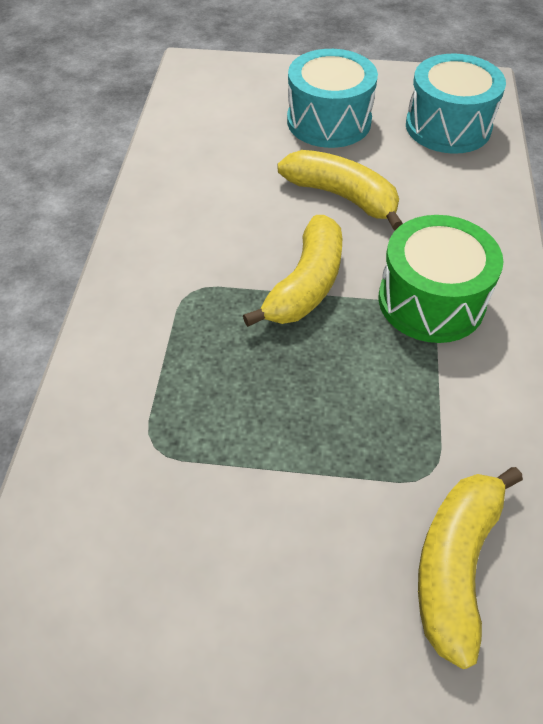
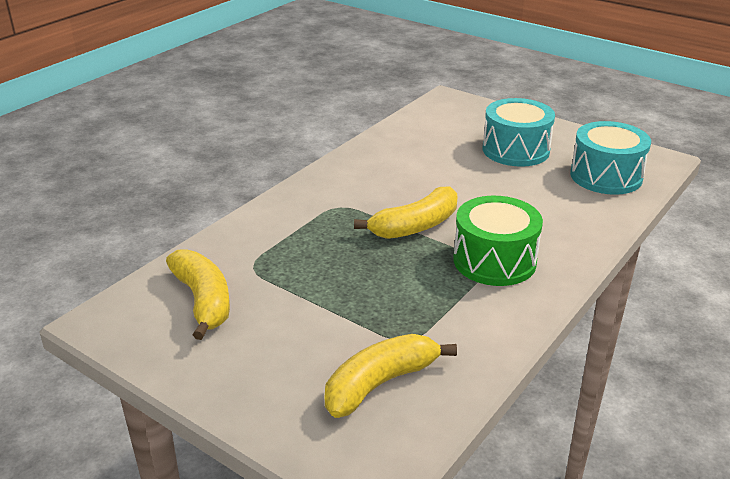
camera: 30 degrees right, 20 degrees down
yellow banana [277,150,403,231] -> yellow banana moved to [166,249,230,340]

